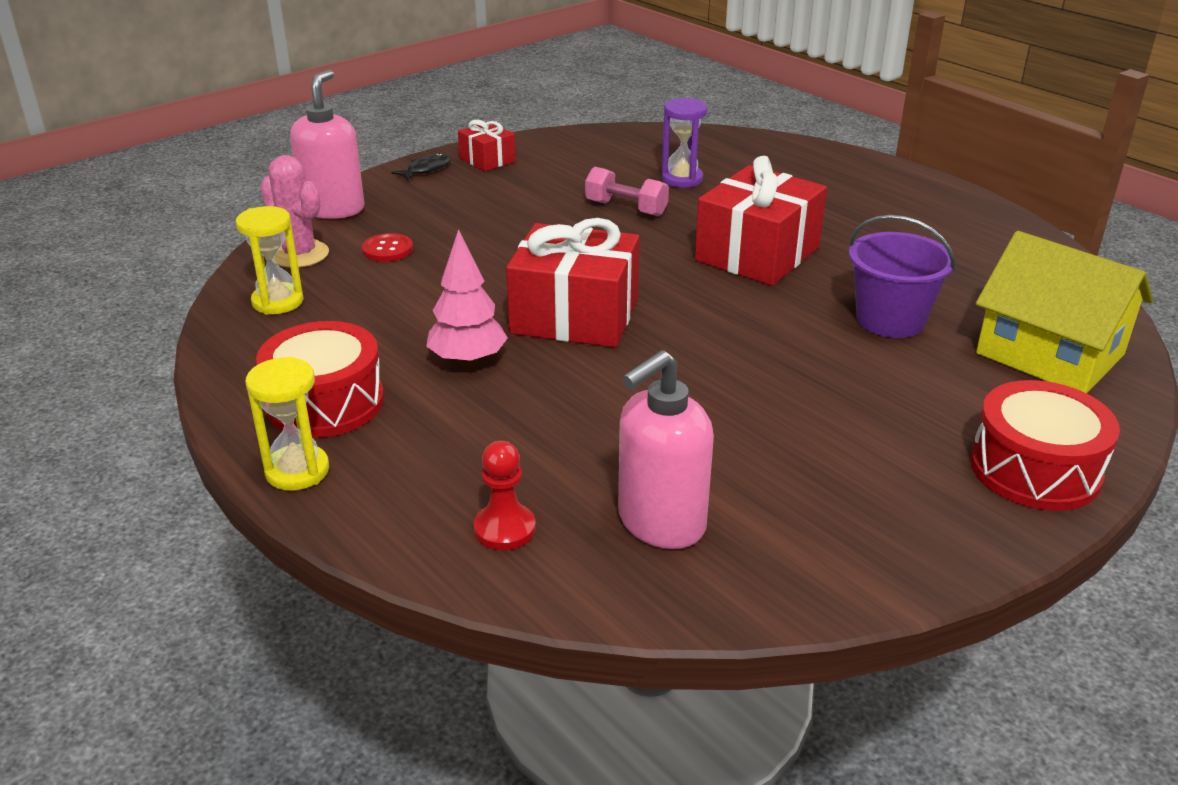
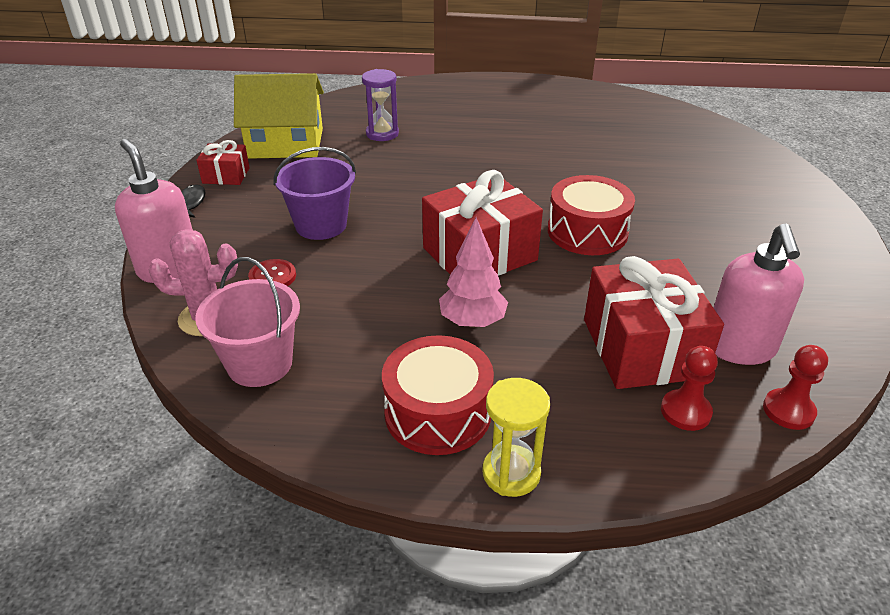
camera: 45 degrees left, 5 degrees up
yellow hourglass [236,206,304,315] -> pink bucket [195,257,300,387]
pink dumbbell [585,167,669,216] -> none
red gift [695,156,827,286] -> red gift moved to [584,256,724,389]
purple bucket [849,215,956,338] -> purple bucket moved to [273,147,356,240]
red drum [970,380,1120,511] -> red drum moved to [548,175,635,255]
yellow house [976,231,1153,393] -> yellow house moved to [234,73,324,159]
none -> red pawn [763,345,828,430]

